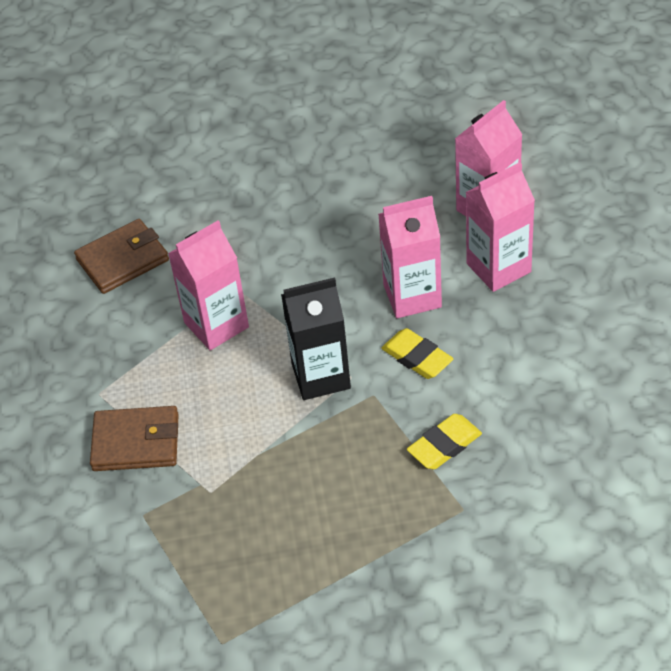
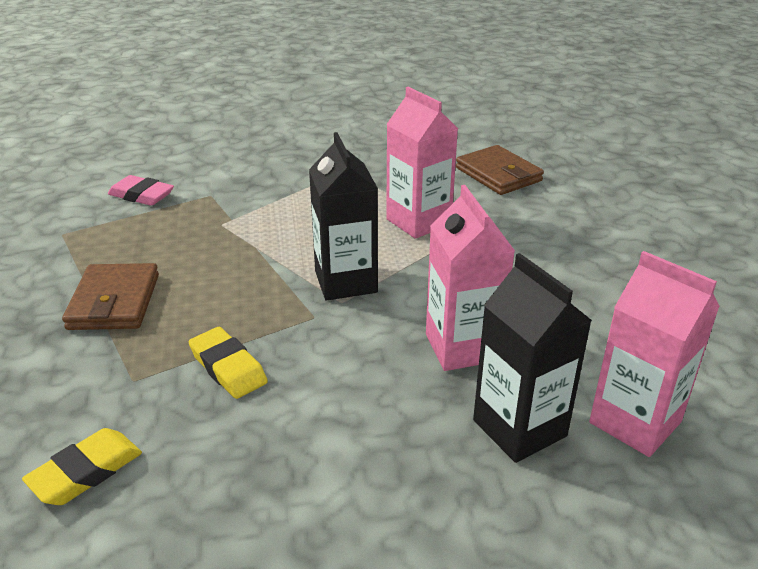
camera: 85 degrees right, 15 degrees down
brown wallet [90,406,179,471] -> brown wallet moved to [62,263,159,330]
yellow eraser [381,328,453,379] -> yellow eraser moved to [22,428,142,505]
pink carton [466,162,535,292] -> black carton [473,253,592,463]
none -> pink eraser [108,175,174,206]

